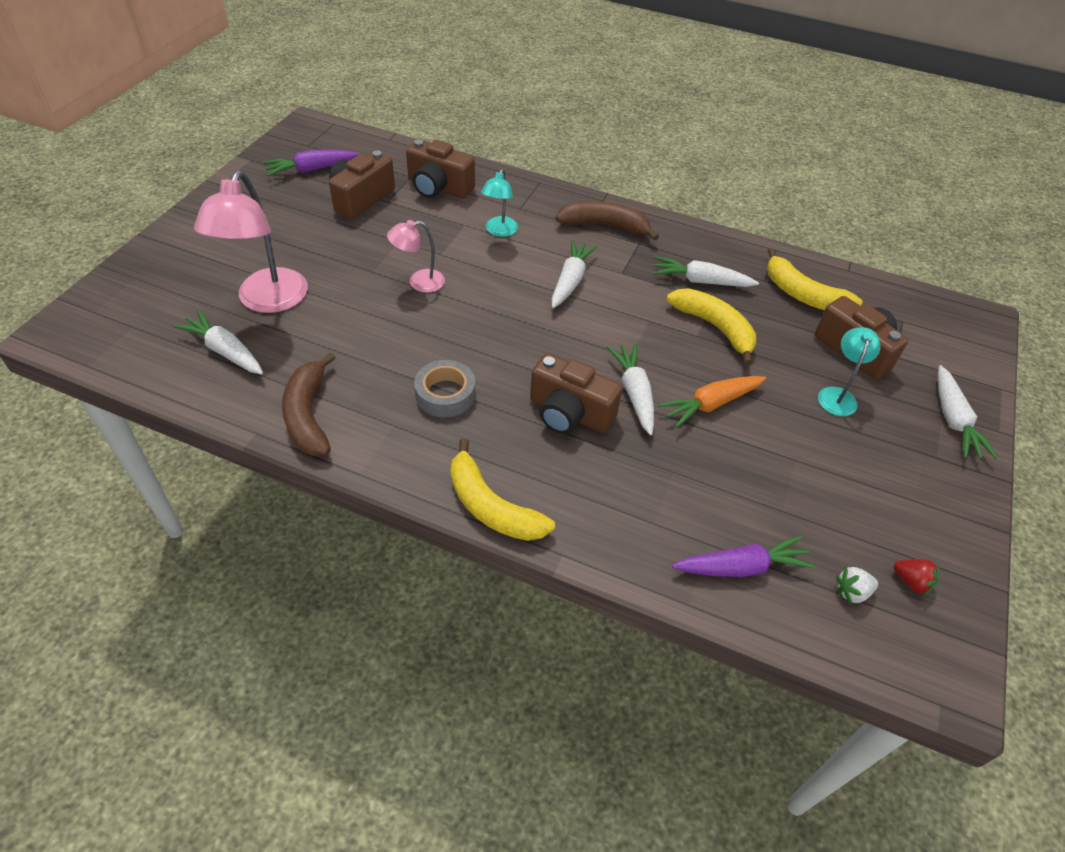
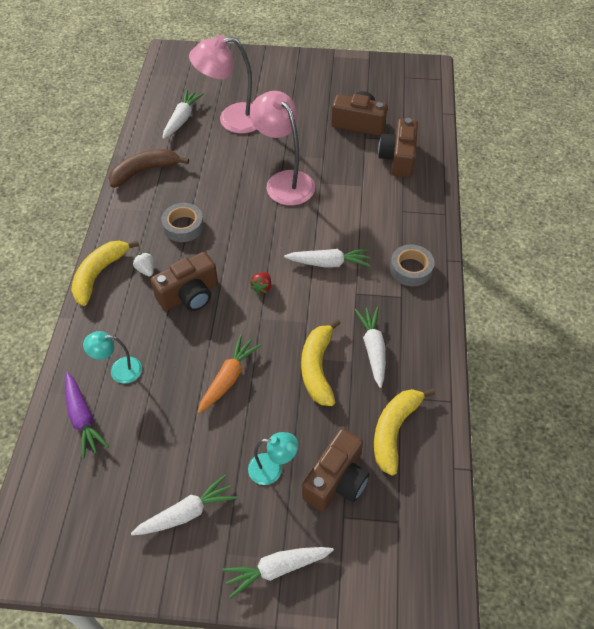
camera: 75 degrees right, 5 degrees up
purple carrot [263,150,359,177] -> none
pink lamp [387,220,445,293] -> pink lamp [250,91,315,206], size x1.87
turquoise lamp [481,169,518,237] -> turquoise lamp moved to [83,331,142,384]
brown camera [530,353,623,434] -> brown camera turned 135 degrees counterclockwise [151,252,218,311]
brown banana [556,201,659,241] -> grey tape [390,244,435,287]
white carrot [607,343,654,435] -> white carrot moved to [131,475,237,535]
orange carrot [658,376,766,428] -> orange carrot turned 75 degrees clockwise [198,335,261,413]
yellow banana [666,288,756,365] -> yellow banana turned 150 degrees clockwise [301,319,341,406]
white strawberry [836,567,878,604] -> white strawberry moved to [132,252,154,277]
red strawberry [894,559,939,596] -> red strawberry moved to [250,272,271,295]

